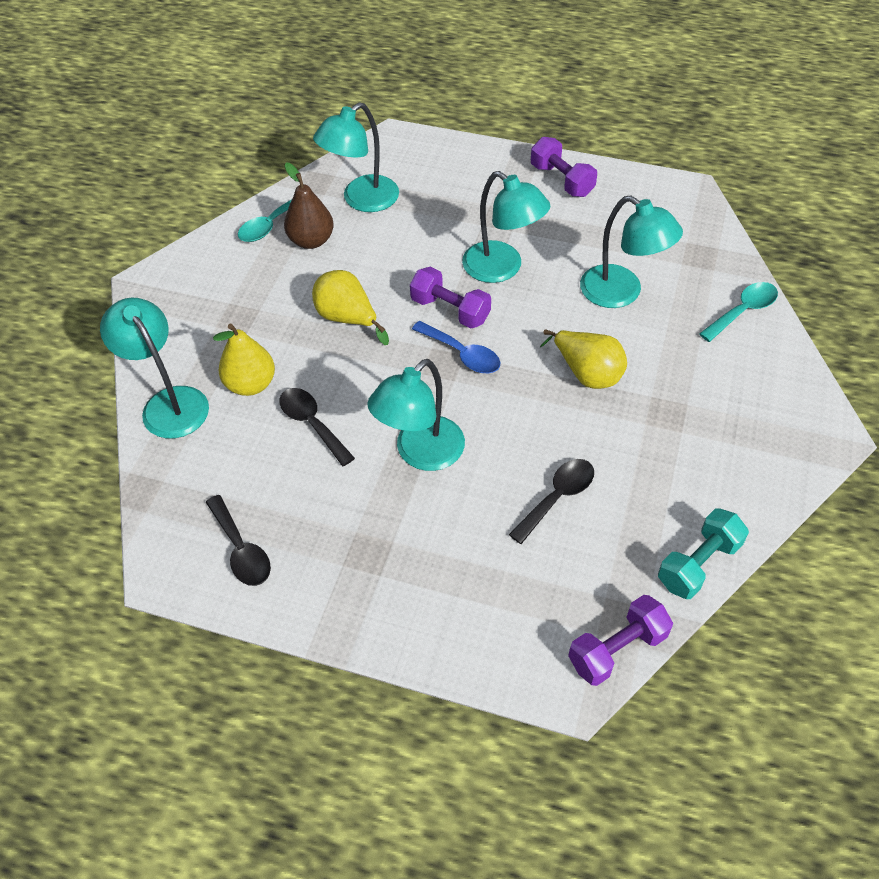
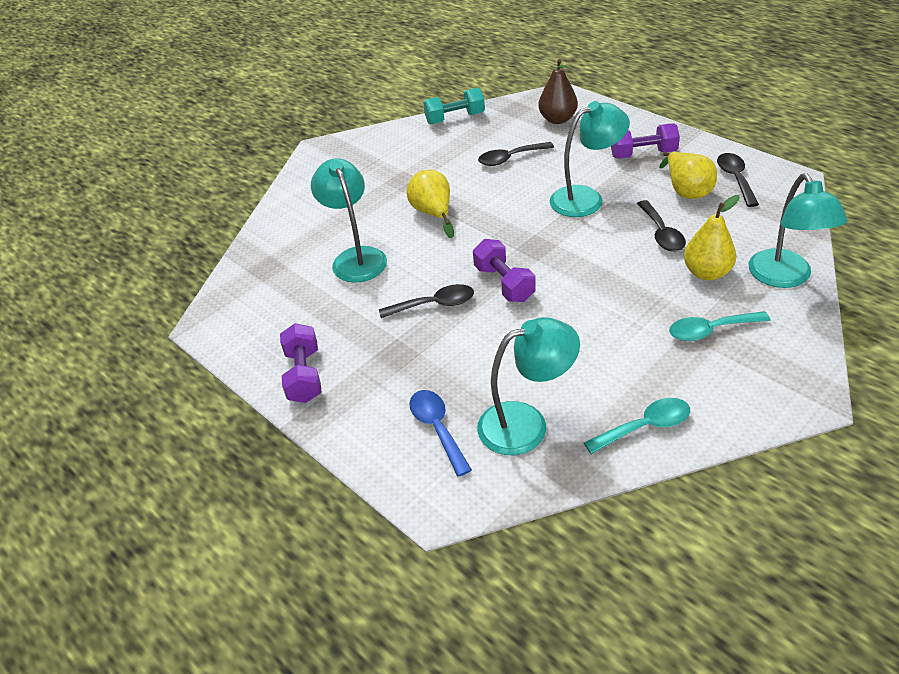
camera: 150 degrees left, 10 degrees down
brown pear [284,162,334,249] -> brown pear moved to [538,59,578,124]
yellow pear [312,270,389,345] -> yellow pear moved to [659,152,717,199]
blue spoon [412,321,500,373] -> blue spoon moved to [409,390,472,477]
turquoise lamp [462,171,550,283] -> black spoon [379,284,474,318]
purple dumbbell [568,595,673,686] -> purple dumbbell moved to [611,123,680,159]
turquoise spoon [699,282,778,342] -> turquoise spoon moved to [669,311,770,341]

